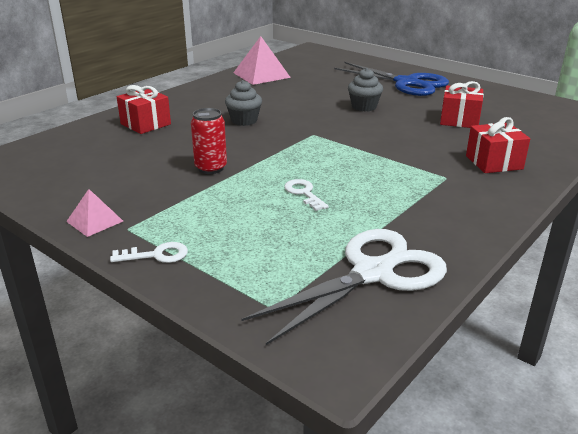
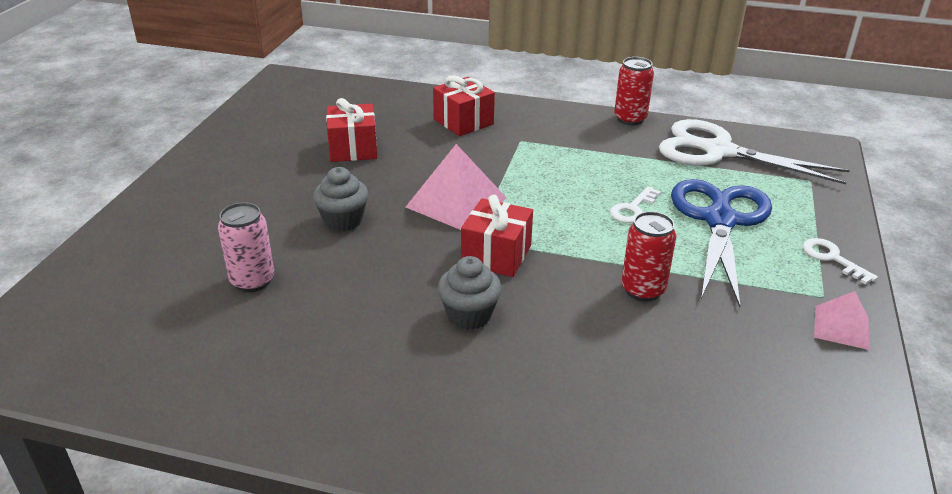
camera: 115 degrees left, 5 degrees up
red gift [117,85,171,134] -> red gift moved to [461,195,533,277]
pink pyramid [233,36,291,85] -> pink pyramid moved to [406,144,507,230]
blue scissors [334,62,449,96] -> blue scissors moved to [671,179,772,308]
none -> pink can [218,203,274,292]
none -> red can [614,57,654,125]

